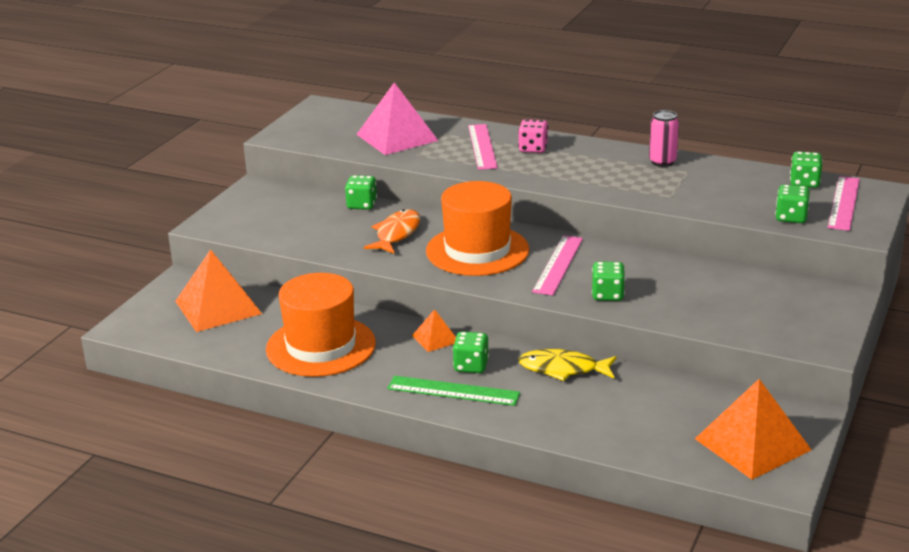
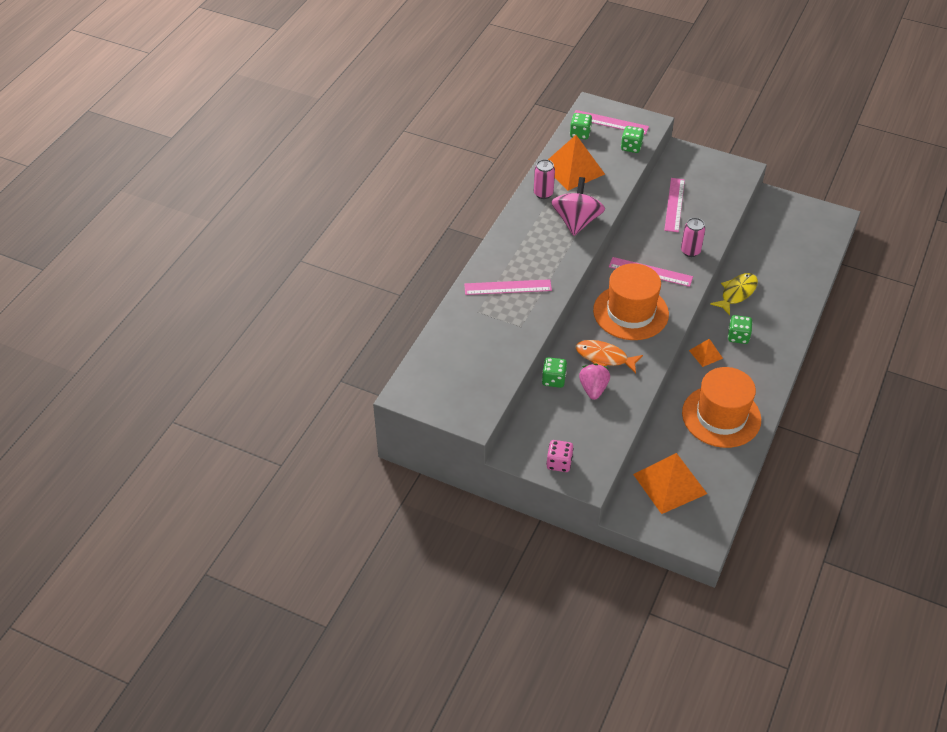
camera: 90 degrees left, 20 degrees up
pink pyramid [356,82,439,155] -> none
green ruler [387,376,520,406] -> none
pink dice [518,119,548,153] -> pink dice moved to [546,440,574,472]
yellow fish [518,349,617,381] -> yellow fish turned 150 degrees counterclockwise [710,273,758,315]
green dice [592,261,625,301] -> pink can [681,218,705,257]
orange pyramid [695,379,811,480] -> orange pyramid moved to [548,135,605,191]
none -> pink spinning top [551,177,605,236]
none -> pink strawberry [579,363,610,400]
none -> pink ruler [664,178,685,232]

